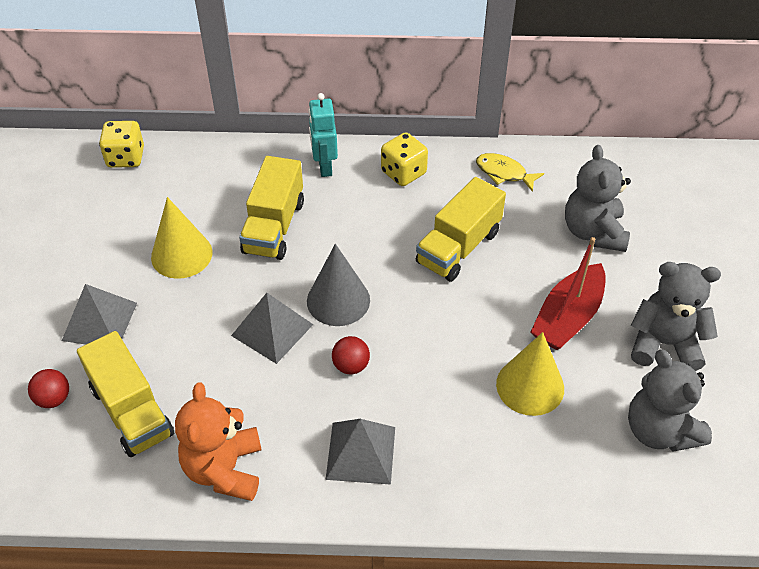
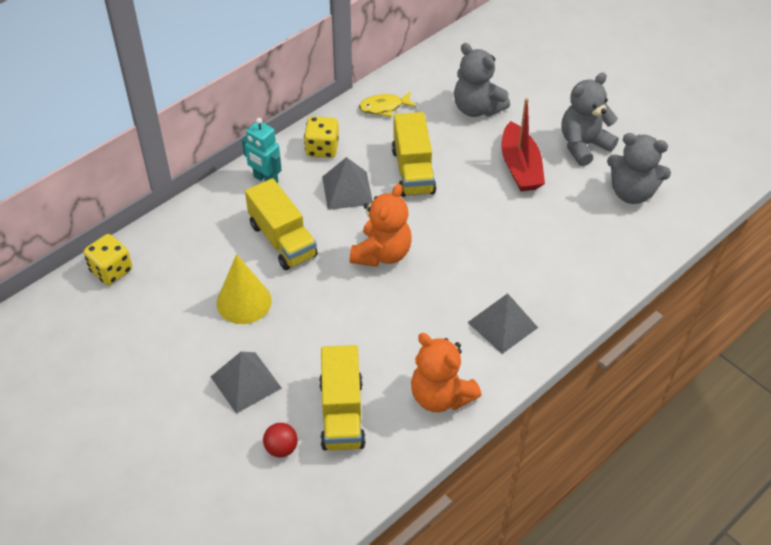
camera: 45 degrees left, 0 degrees up
yellow truck [77,331,174,457] -> yellow truck turned 75 degrees clockwise [319,345,366,450]
grey pyramid [231,293,313,364] -> grey pyramid moved to [322,157,373,210]
grey cone [307,244,370,326] -> orange teddy bear [350,184,412,267]
red ball [332,336,370,375] -> none
yellow cone [496,332,564,416] -> none

